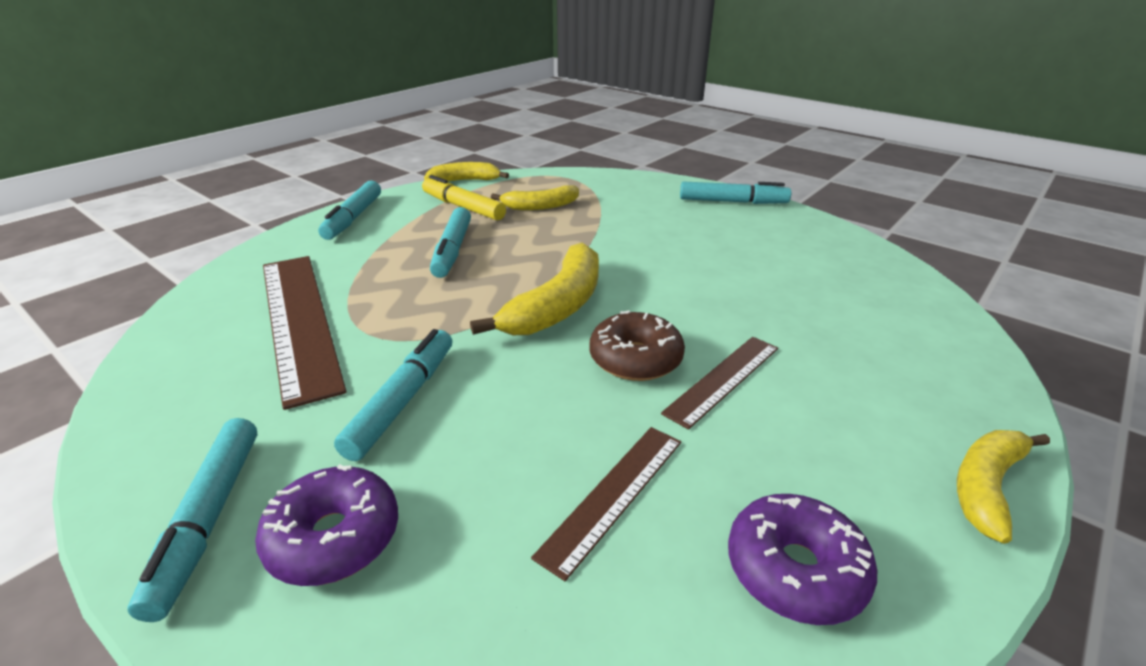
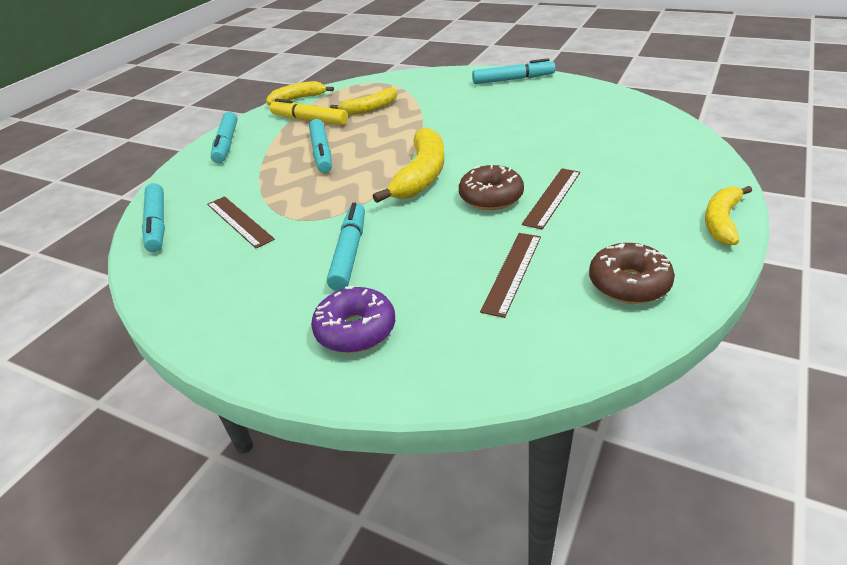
camera: 10 degrees left, 5 degrees up
turquoise marker [127,418,257,622] -> turquoise marker moved to [142,183,165,252]
brown ruler [263,256,347,410] -> brown ruler [207,196,275,248], size x0.54
purple donut [728,494,877,625] -> brown donut [589,243,675,304]

